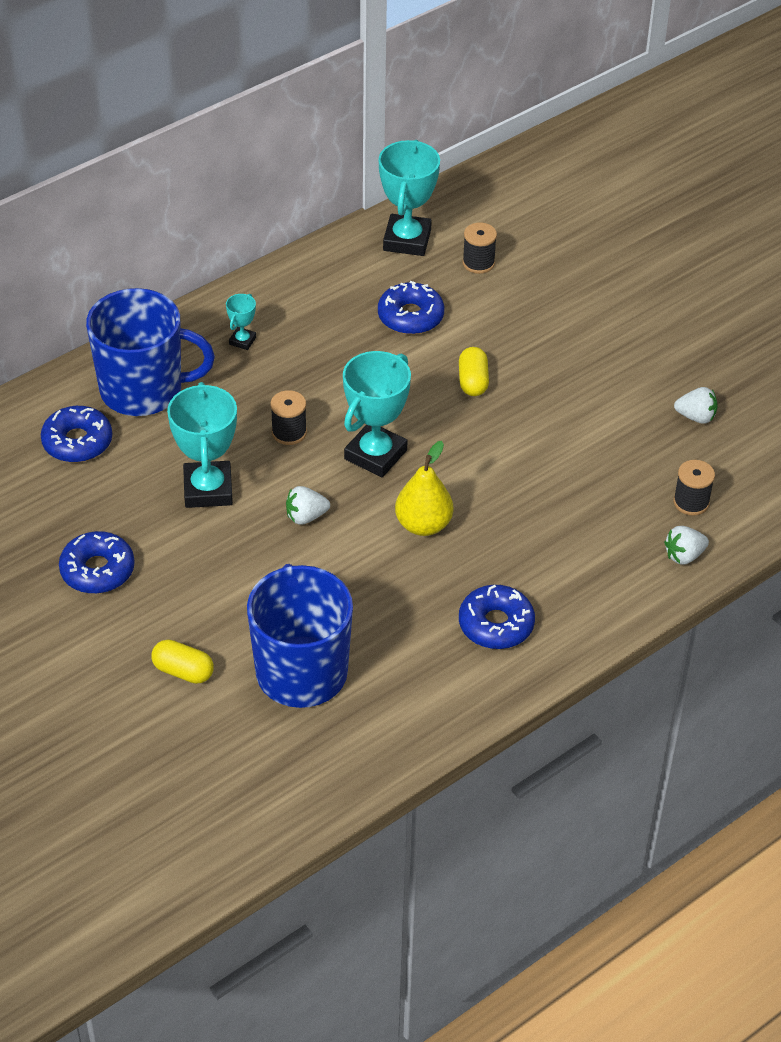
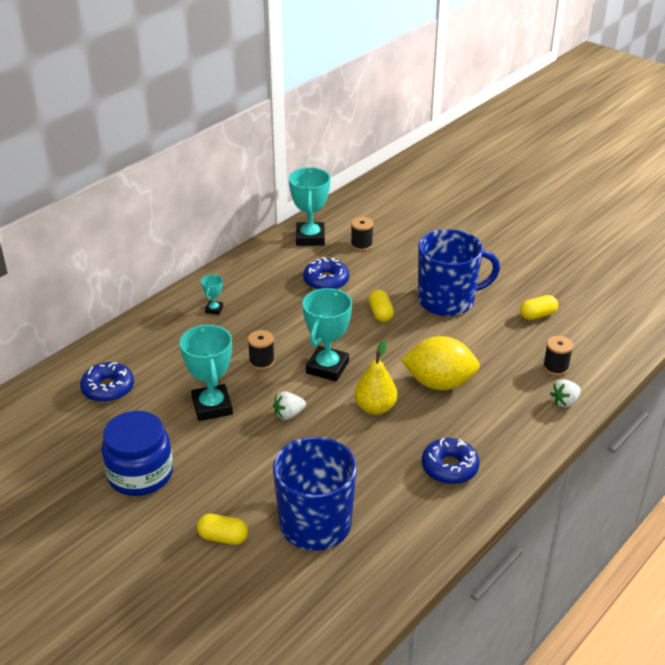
camera: 10 degrees left, 10 degrees down
blue donut [59,531,135,594] -> blue jar [101,411,173,496]
blue mug [86,288,215,416] -> blue mug moved to [418,229,500,316]
white strawberry [674,387,718,424] -> yellow capsule [520,295,558,320]
none -> yellow lemon [401,336,480,390]

